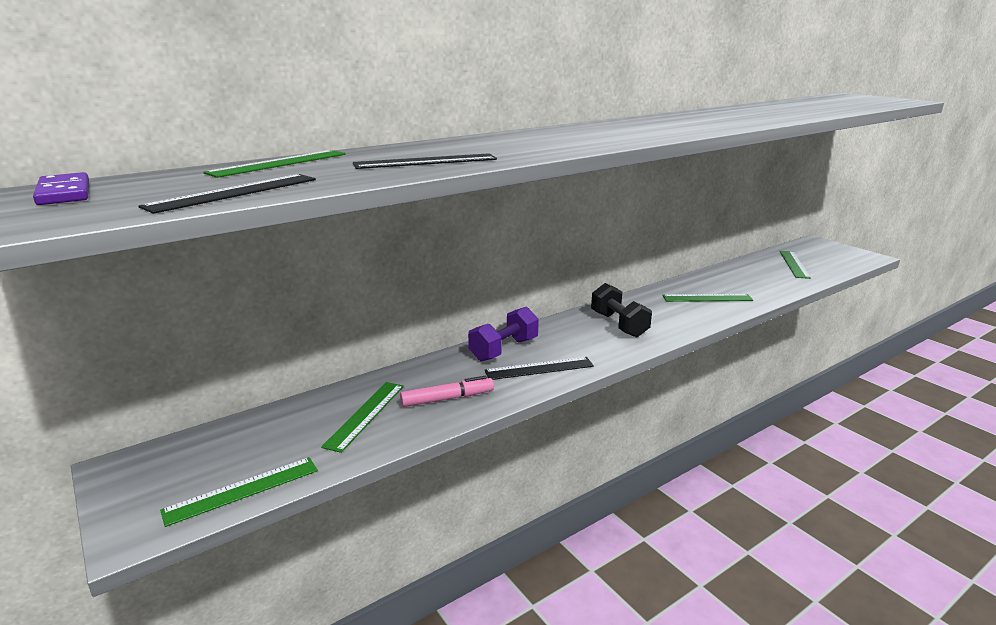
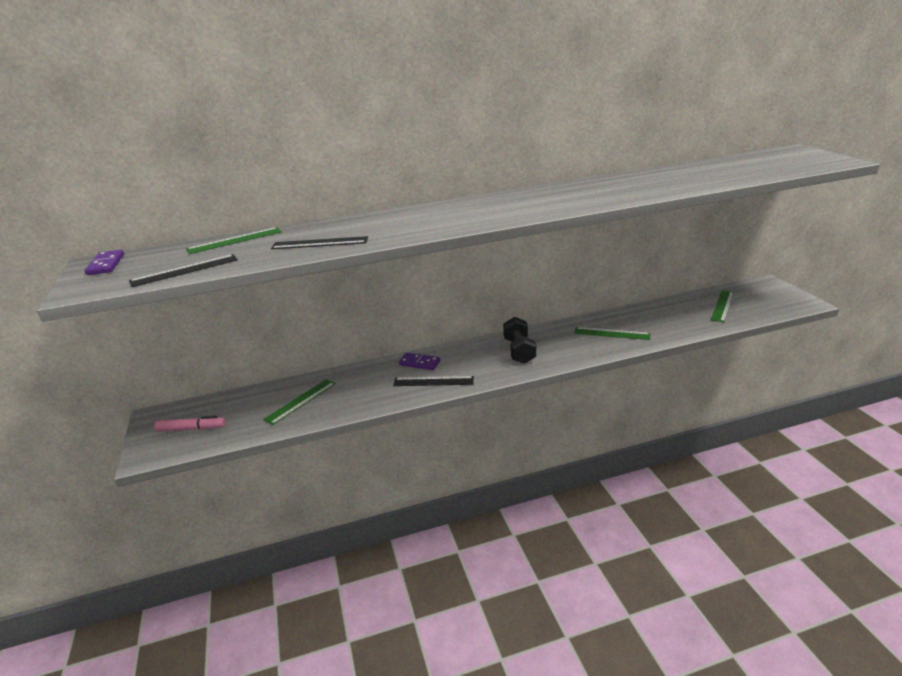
camera: 20 degrees right, 5 degrees up
green ruler [160,457,318,527] -> none
pink marker [400,376,494,407] -> pink marker moved to [154,416,225,432]
purple dumbbell [468,306,539,361] -> purple domino [399,353,440,370]

